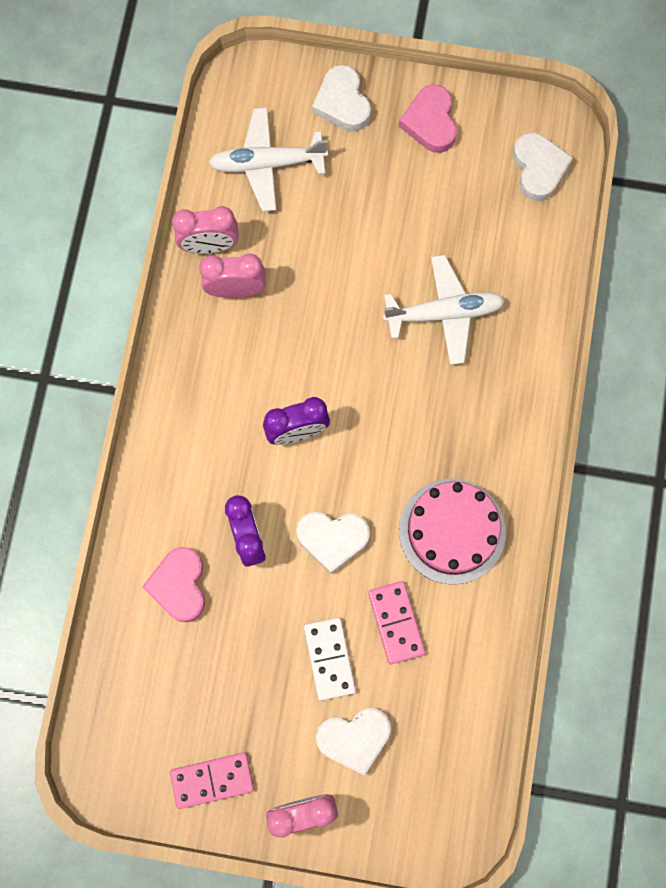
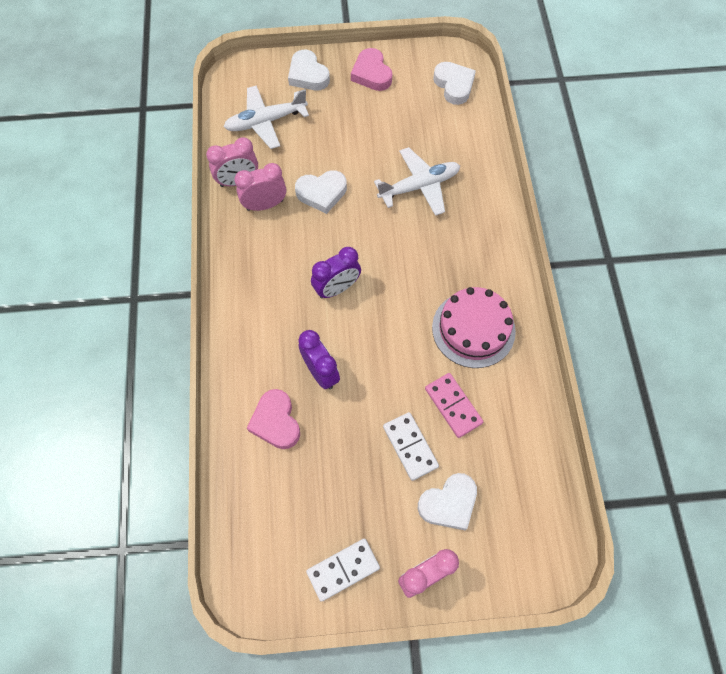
camera: 15 degrees left, 10 degrees down
pink domino [170,752,254,809] -> white domino [306,538,380,602]
white heart [296,512,370,574] -> white heart moved to [295,170,347,214]

